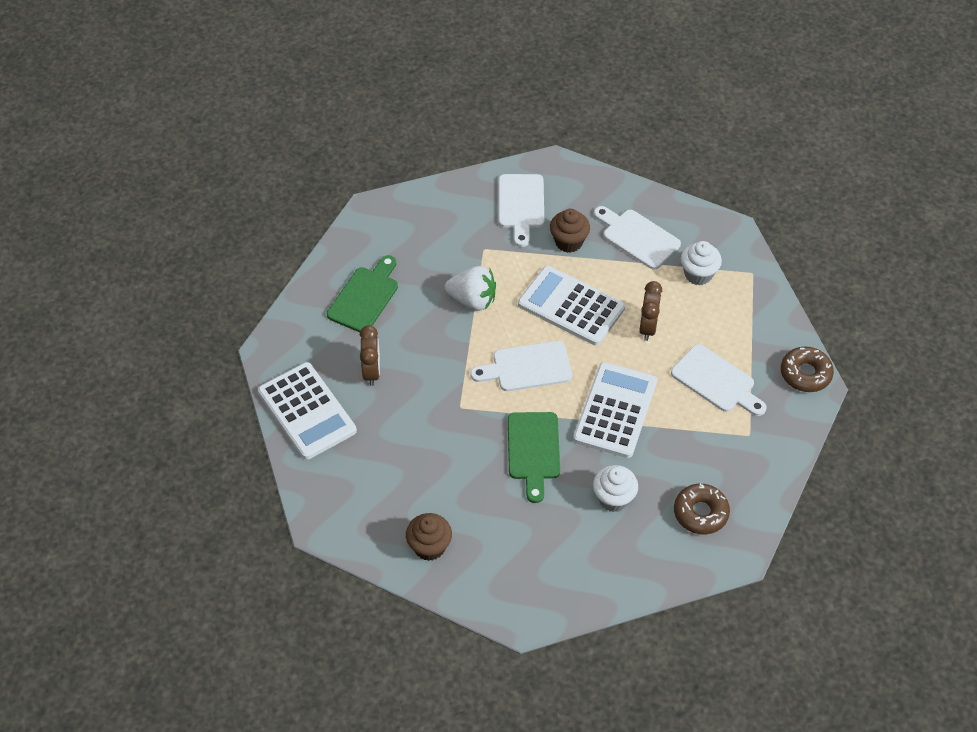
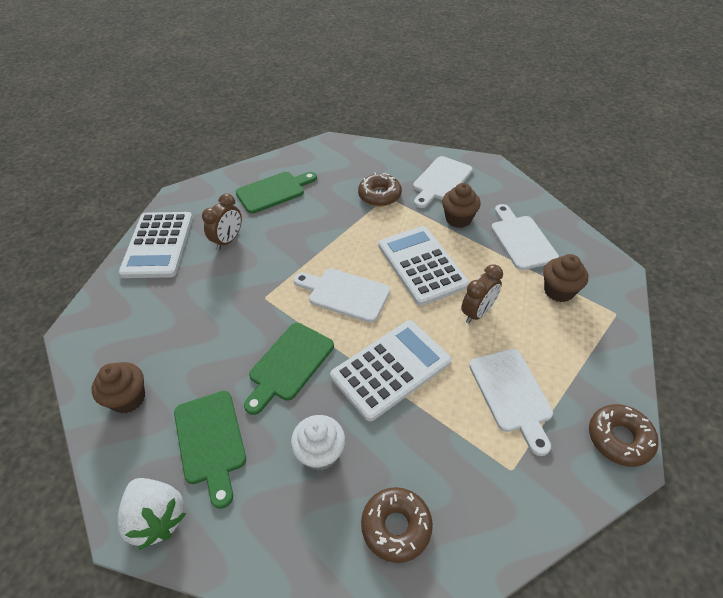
camera: 35 degrees right, 5 degrees down
white strawberry [445,266,496,311] -> white strawberry moved to [118,478,186,550]
white cupcake [681,241,722,285] -> brown cupcake [543,254,588,302]
none -> green cutting board [174,391,246,509]
none -> brown donut [358,173,402,206]

